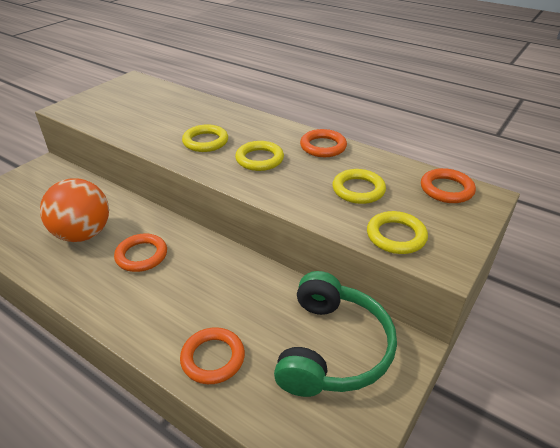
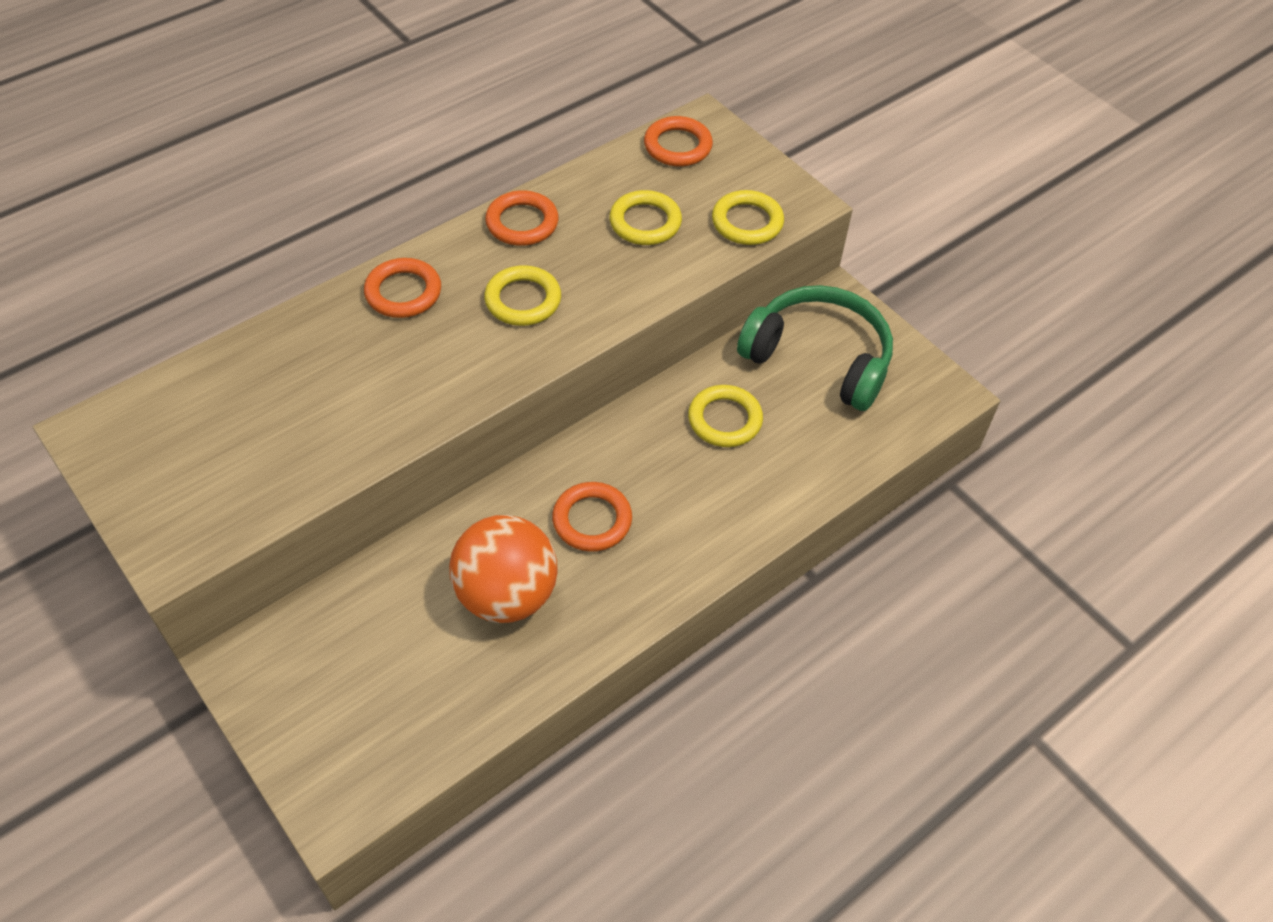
camera: 75 degrees left, 15 degrees up
orange ring [180,327,245,384] -> orange ring moved to [364,258,441,318]
yellow ring [182,124,228,152] -> yellow ring moved to [688,385,763,447]

